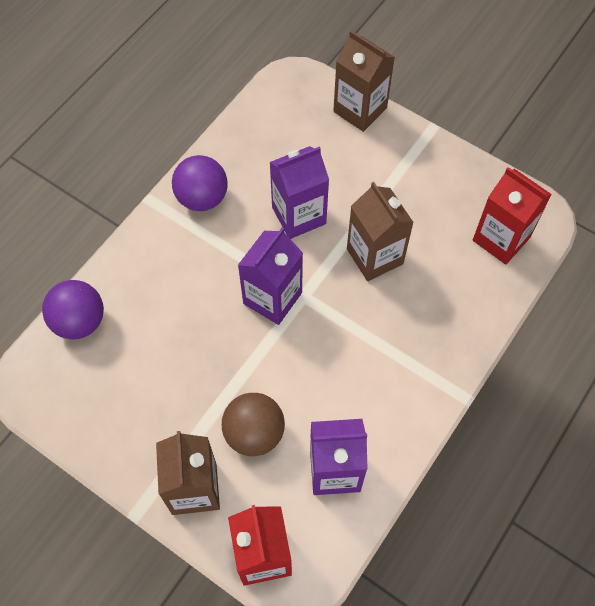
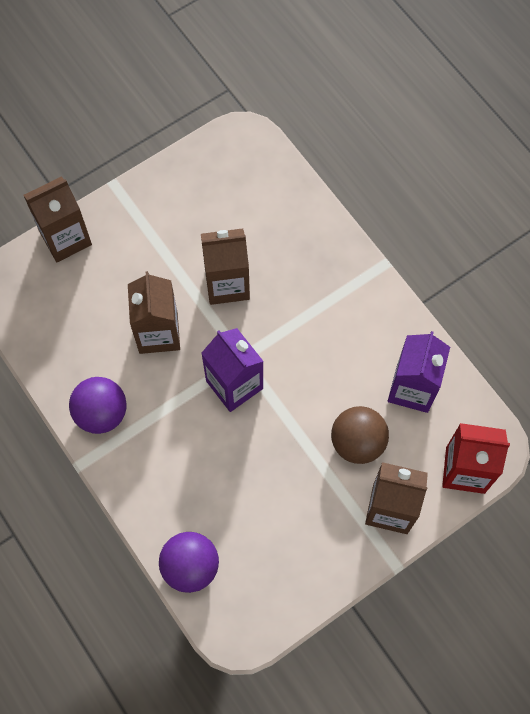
camera: 70 degrees left, 5 degrees up
purple carton [270,146,329,239] -> brown carton [128,271,180,354]
red carton [473,167,552,265] -> none

